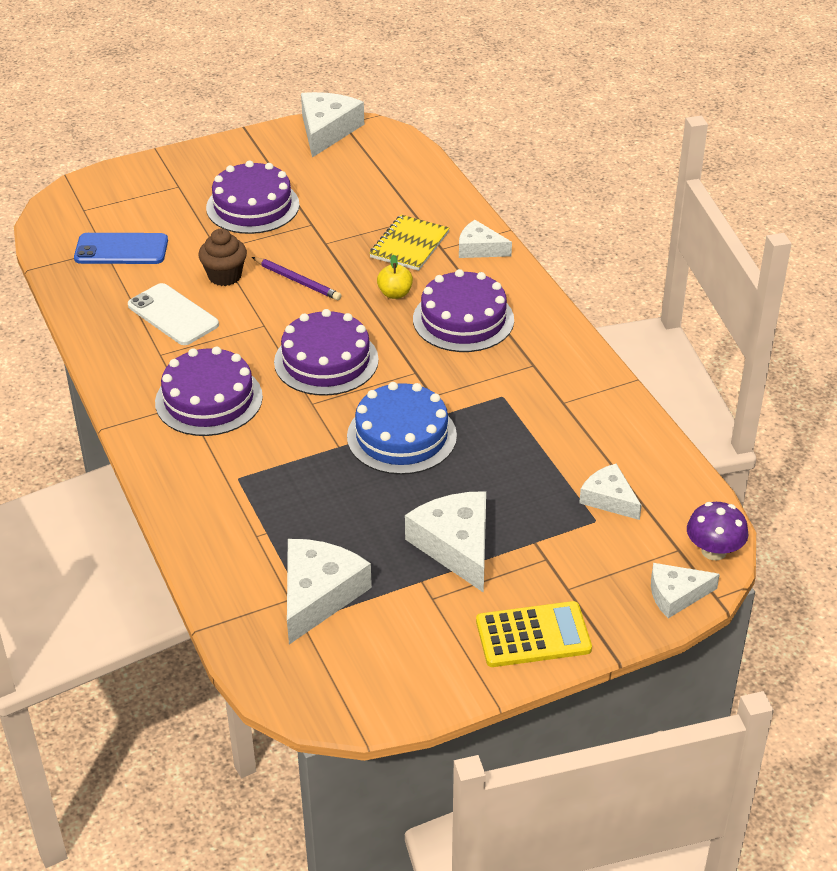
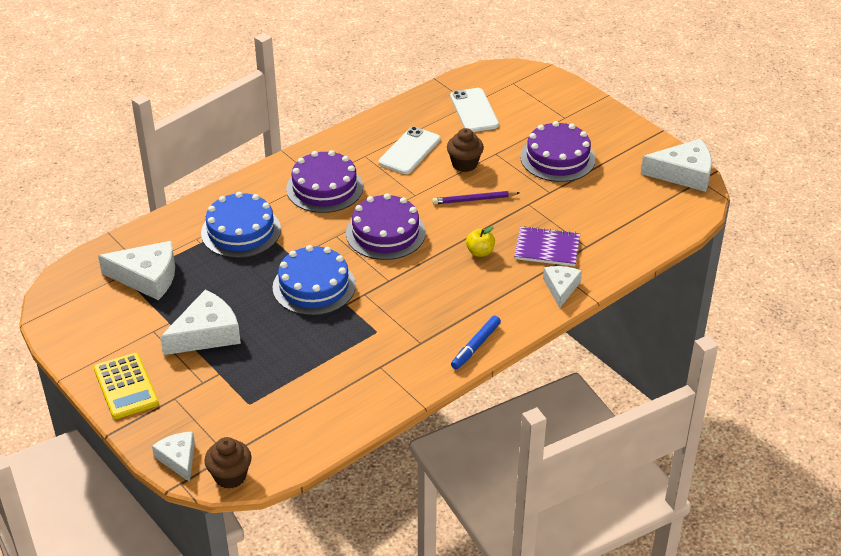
camera: 75 degrees right, 0 degrees up
blue phone [74,233,168,264] -> white phone [450,88,499,132]
purple pencil [252,257,342,300] -> purple pencil turned 60 degrees clockwise [432,191,519,204]
yellow notebook [369,215,449,271] -> purple notebook [514,226,580,266]
purple cake [413,269,514,352] -> none
white cheese [579,464,642,520] -> none
purple mushroom [687,502,749,561] -> brown cupcake [204,437,251,489]
none -> blue cake [201,192,281,258]
none -> blue marker [451,316,501,369]

